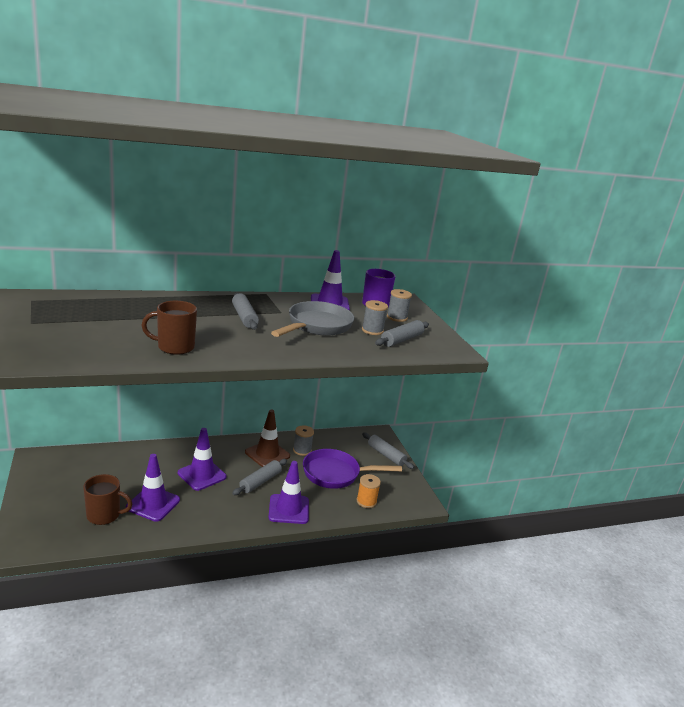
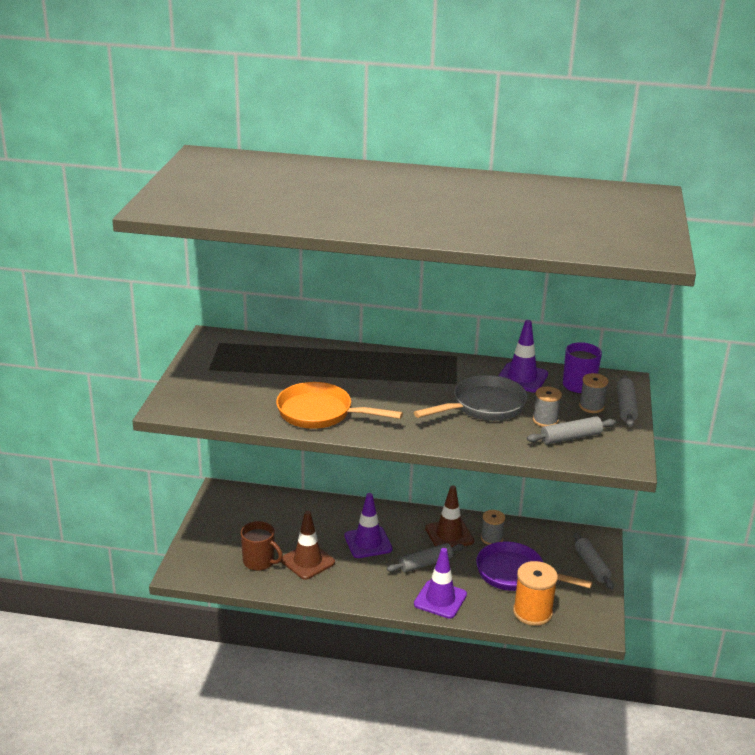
camera: 30 degrees right, 5 degrees up
purple traffic cone [126,454,180,522] -> brown traffic cone [281,511,335,580]
brown mug [142,301,197,355] -> orange pan [276,382,403,429]
grey rolling pin [232,293,259,330] -> grey rolling pin moved to [617,375,638,427]
orange spool [356,474,381,508] -> orange spool [513,561,558,626], size x1.64

